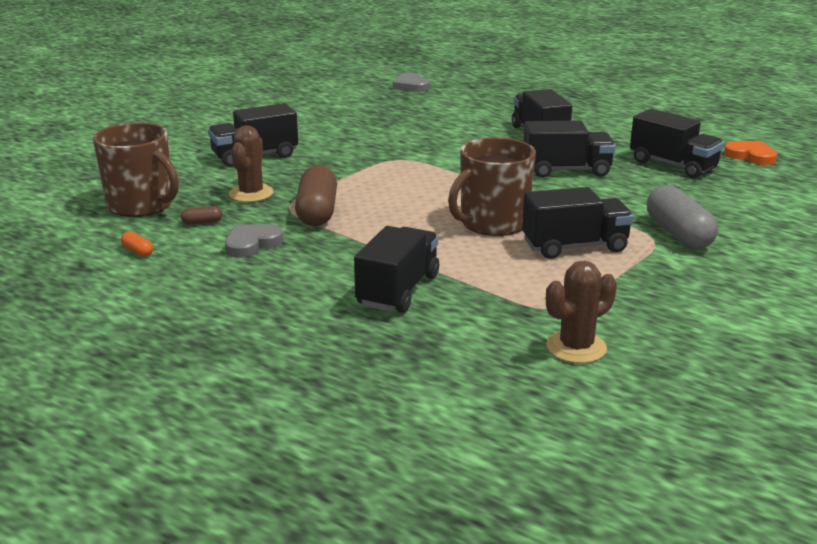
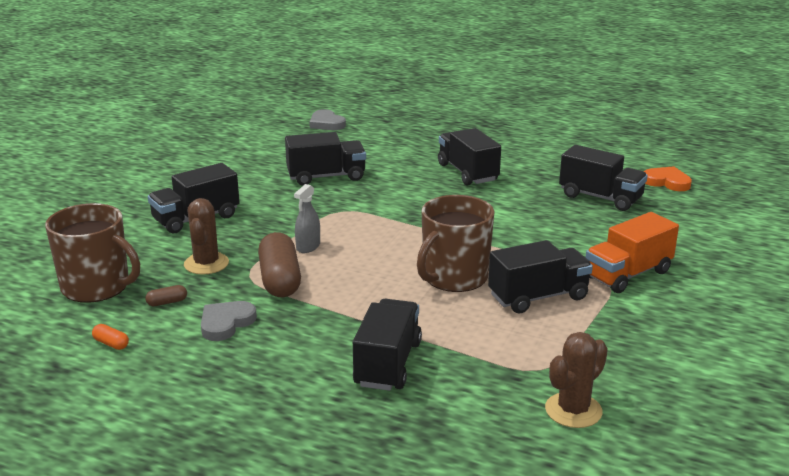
camera: 10 degrees left, 0 degrees up
black truck [524,120,616,178] -> black truck moved to [285,132,366,186]
grey capsule [647,185,718,249] -> orange truck [586,212,679,293]
none -> grey spray bottle [294,184,320,253]

